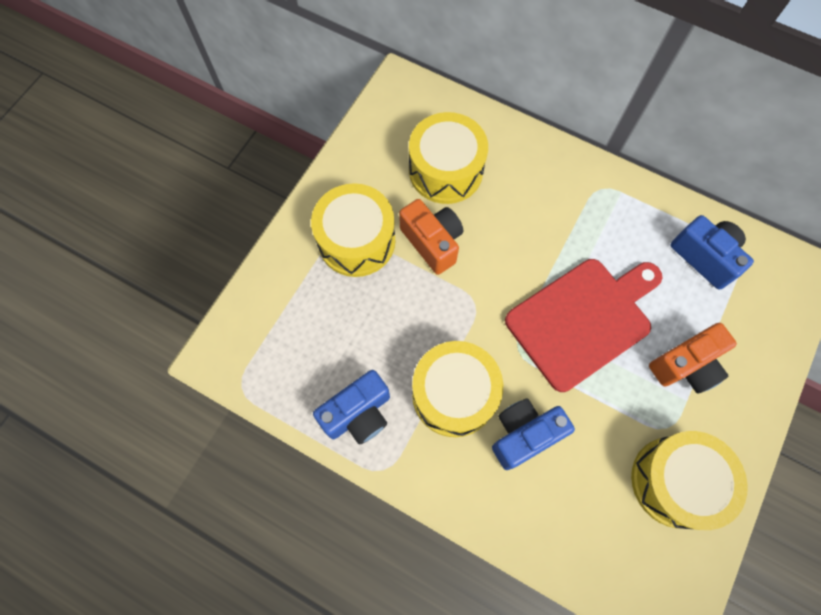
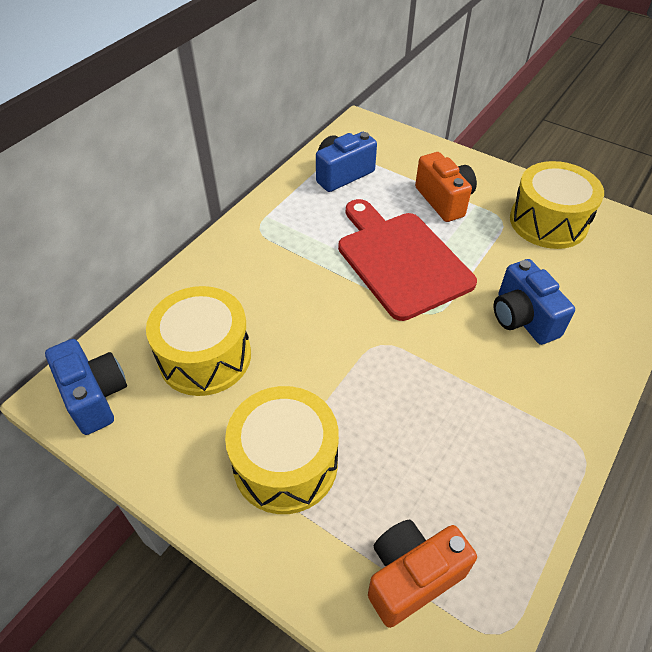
camera: 85 degrees left, 20 degrees down
blue camera [313,370,390,445] -> blue camera moved to [45,339,127,435]
orange camera [399,199,463,275] -> orange camera moved to [368,520,477,628]
yellow drum [412,341,503,437] -> none

